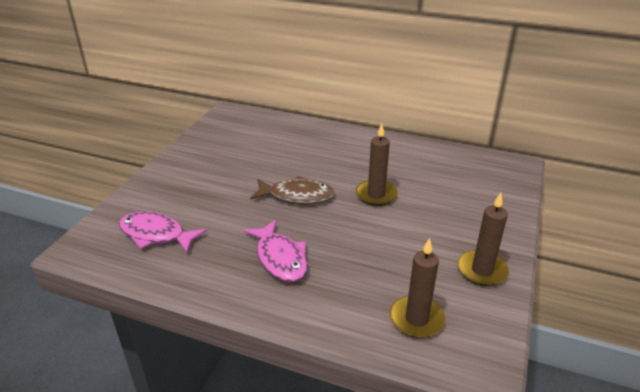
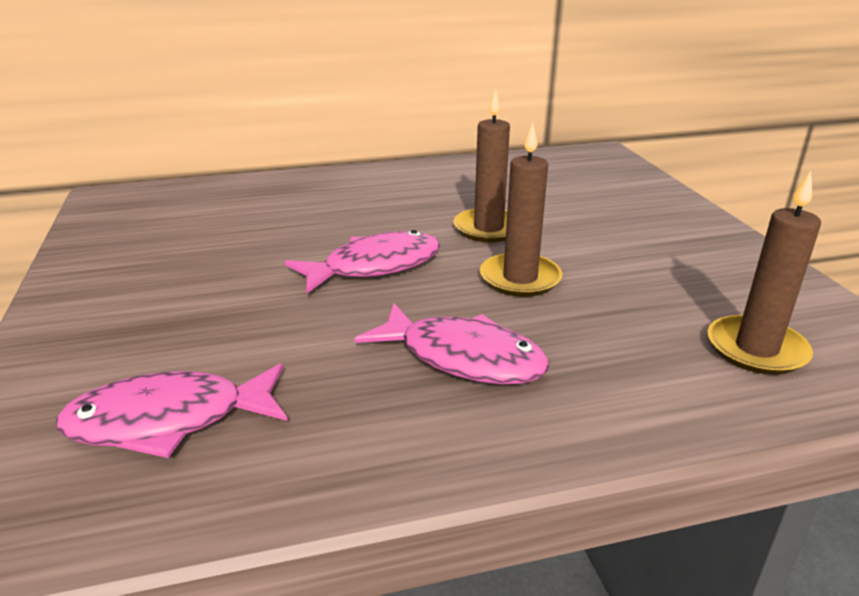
camera: 35 degrees left, 5 degrees down
brown fish [250,176,335,204] -> pink fish [285,230,440,293]
brown candle [458,193,509,286] -> brown candle moved to [480,122,562,297]

